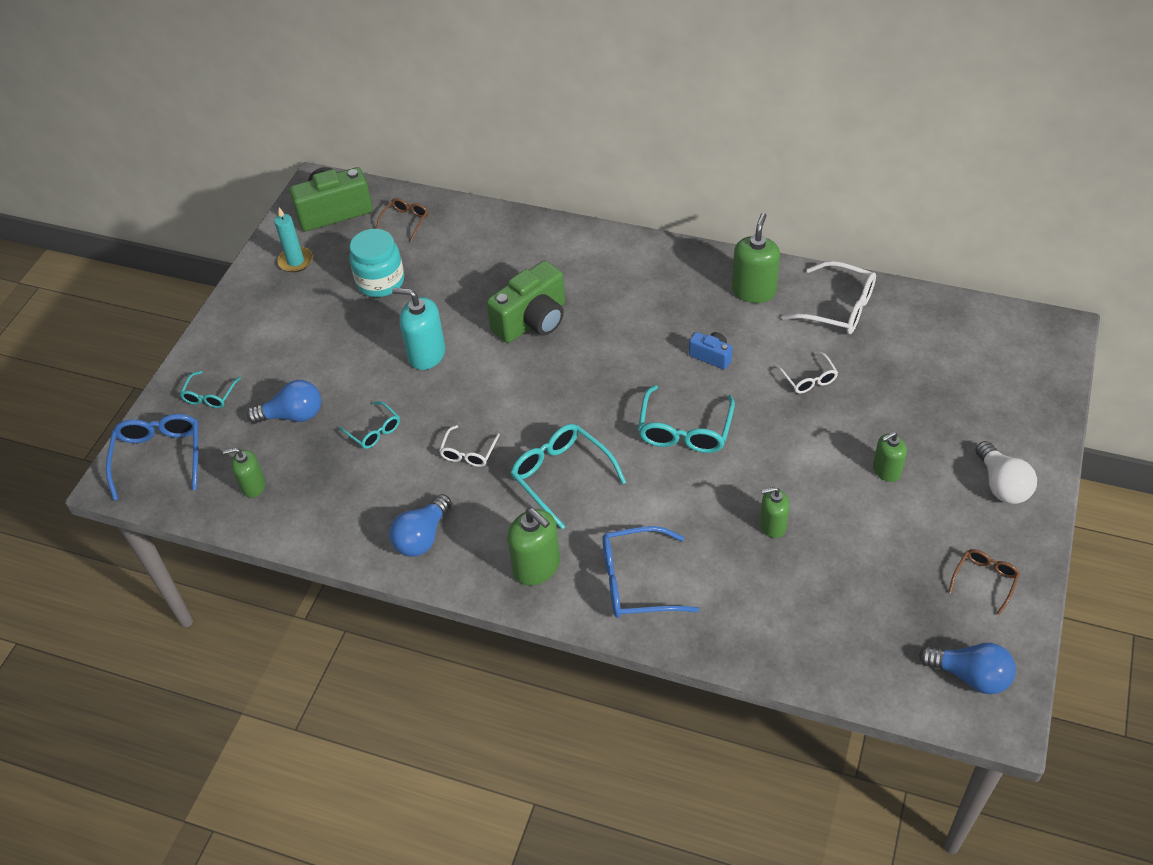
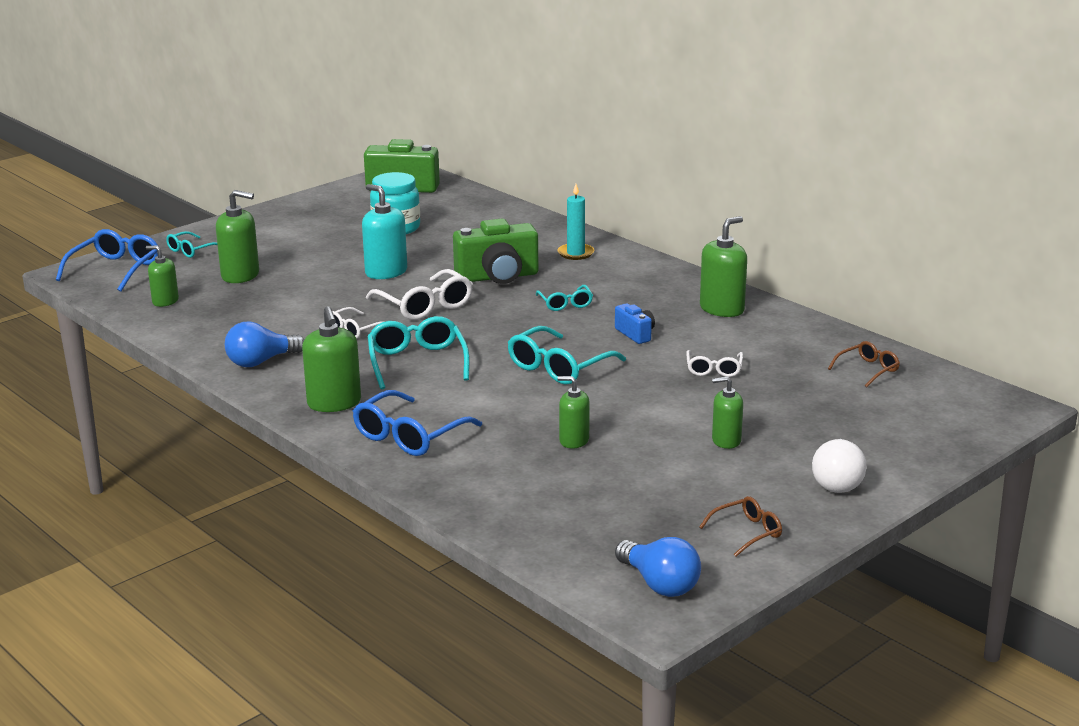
camera: 25 degrees right, 25 degrees down
blue light bulb [247,380,321,424] -> green soap dispenser [216,190,259,283]
turquoise candle [274,208,313,272] -> turquoise candle moved to [557,184,594,260]
turquoise glasses [339,401,400,449] -> turquoise glasses moved to [536,285,593,311]
brown glasses [376,198,428,242] -> brown glasses moved to [828,341,900,387]
blue glasses [602,526,699,618] -> blue glasses turned 75 degrees counterclockwise [353,390,482,456]
white glasses [781,261,876,334] -> white glasses moved to [366,269,473,320]

